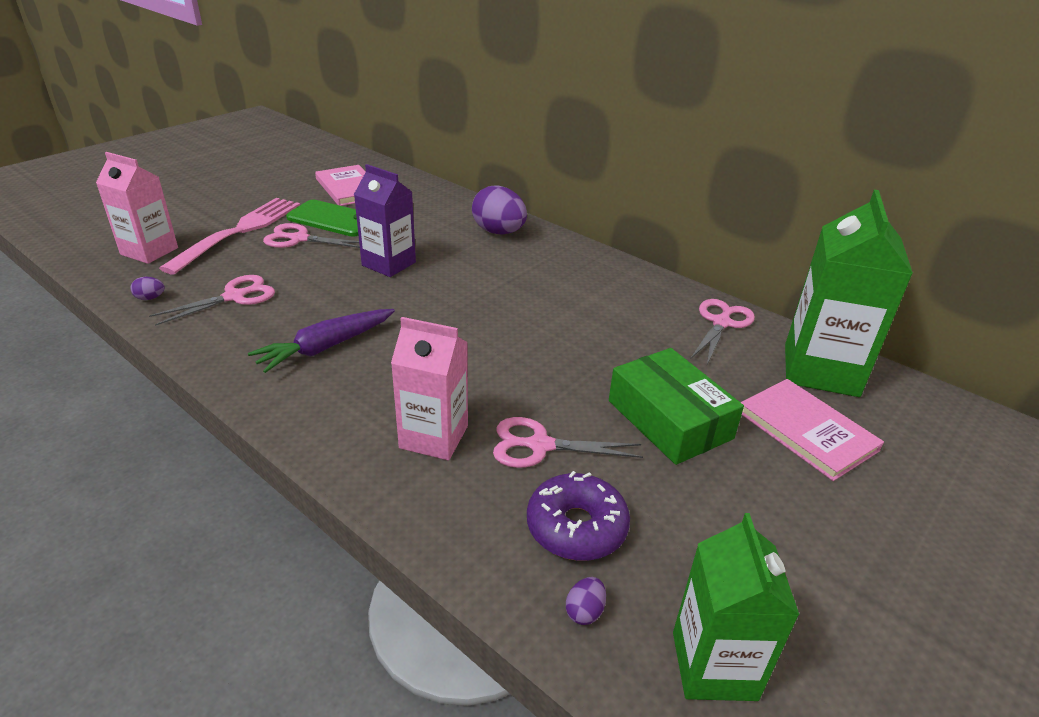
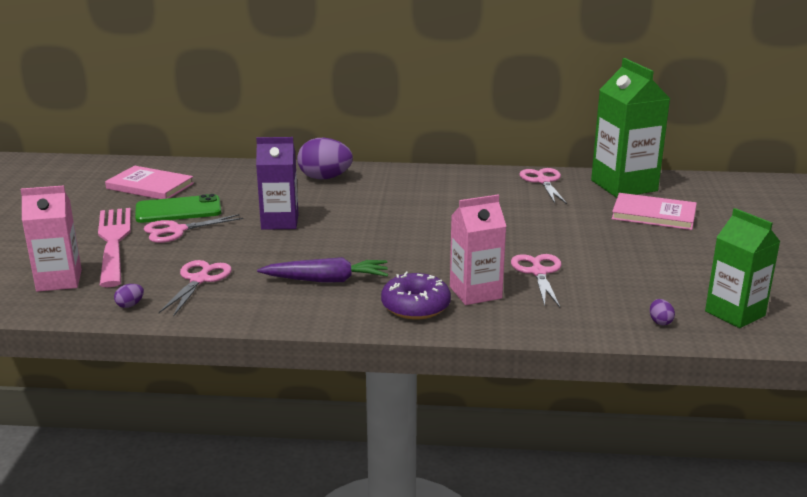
camera: 35 degrees left, 10 degrees down
purple carrot [248,309,395,373] -> purple carrot turned 105 degrees counterclockwise [257,257,388,283]
pink scissors [493,417,643,468] -> pink scissors turned 120 degrees clockwise [511,254,562,307]
purple donut [527,471,630,561] -> purple donut moved to [381,272,451,319]
green box [609,348,744,465] -> none

